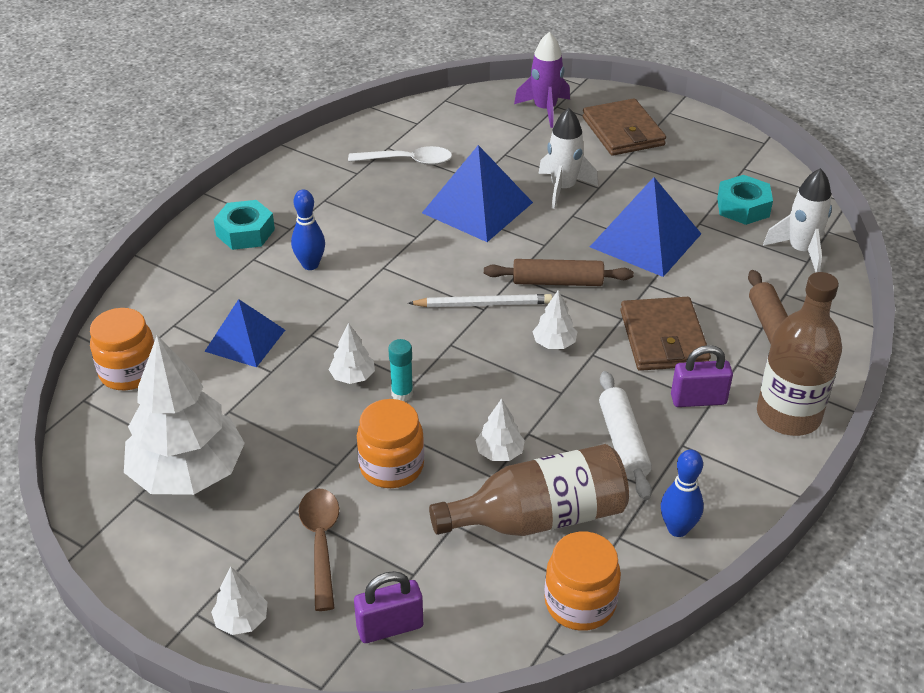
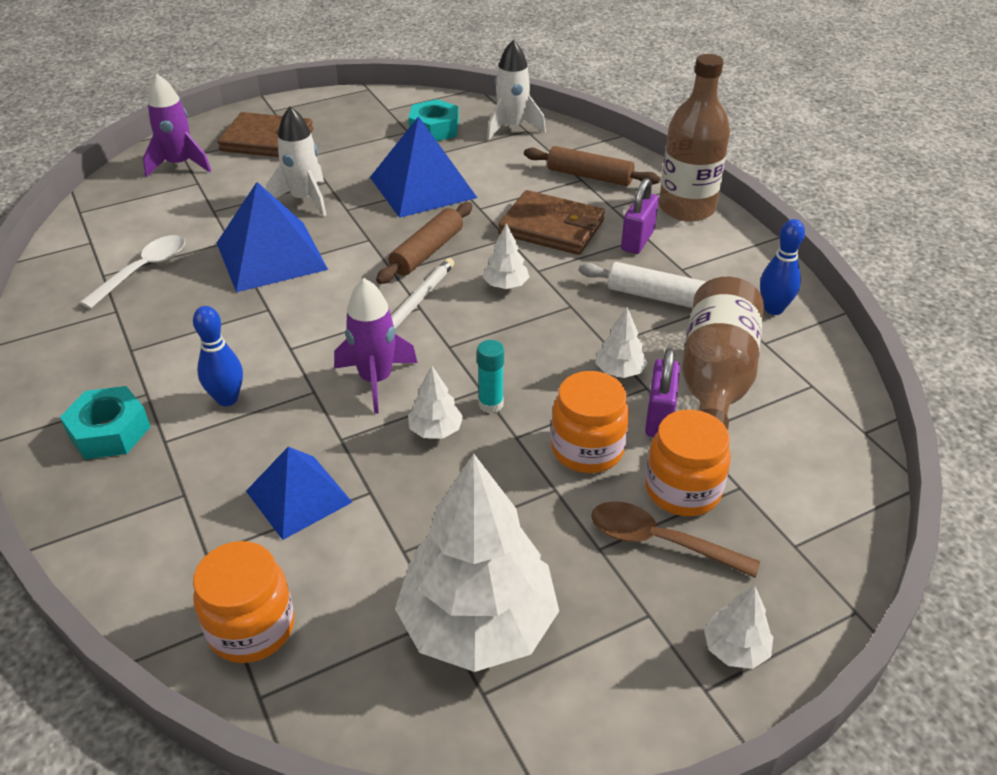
camera: 60 degrees left, 0 degrees up
purple padlock [354,571,423,643] -> purple padlock moved to [645,348,680,437]
orange jar [545,531,621,631] -> orange jar moved to [645,410,731,516]
none -> purple rocket [334,278,417,414]

